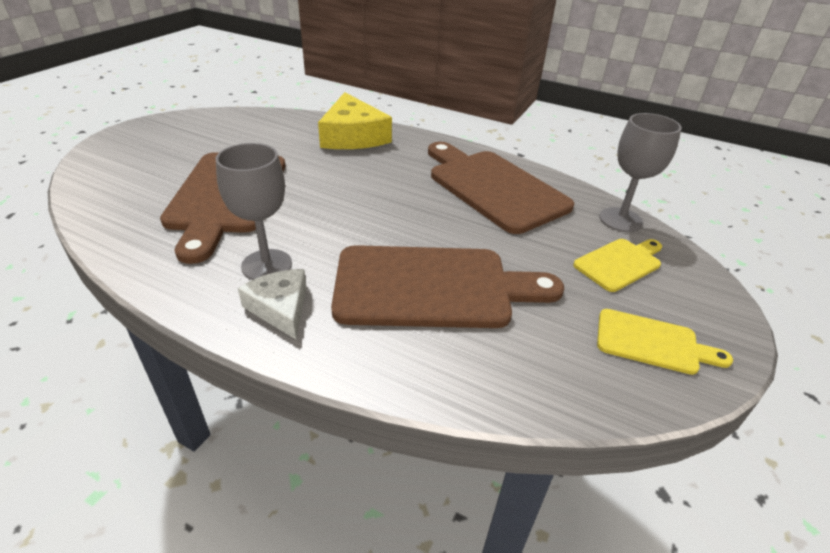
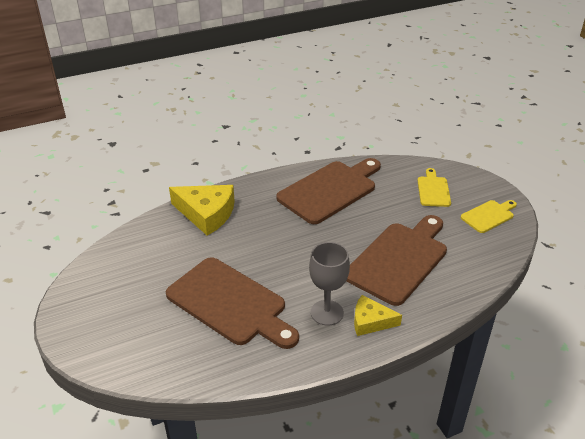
camera: 50 degrees left, 0 degrees up
white cheese [238,269,307,339] -> yellow cheese [354,295,402,336]
brown cutting board [428,142,574,234] -> brown cutting board turned 135 degrees clockwise [276,158,381,224]
grey goblet [599,113,682,232] -> none

